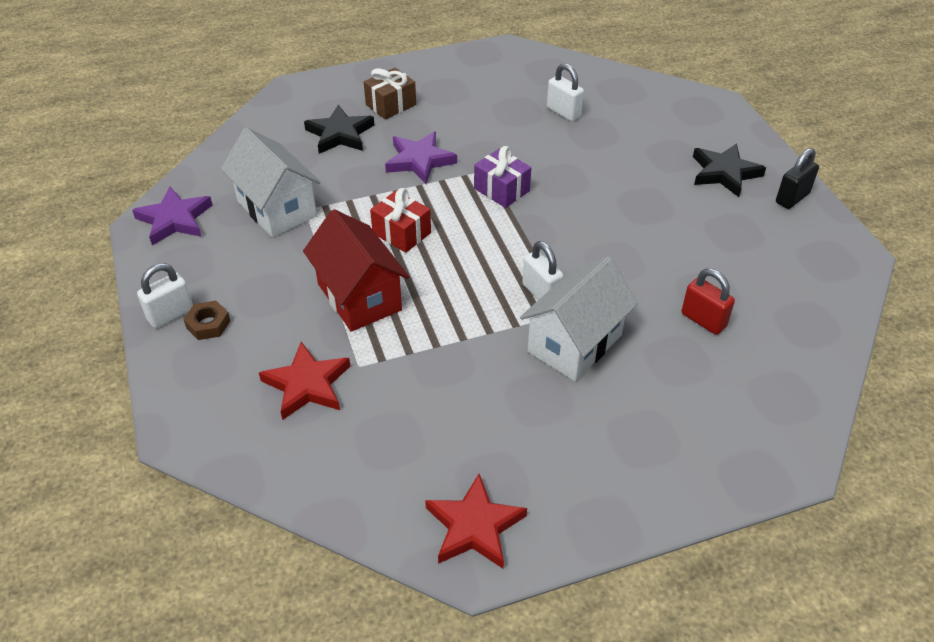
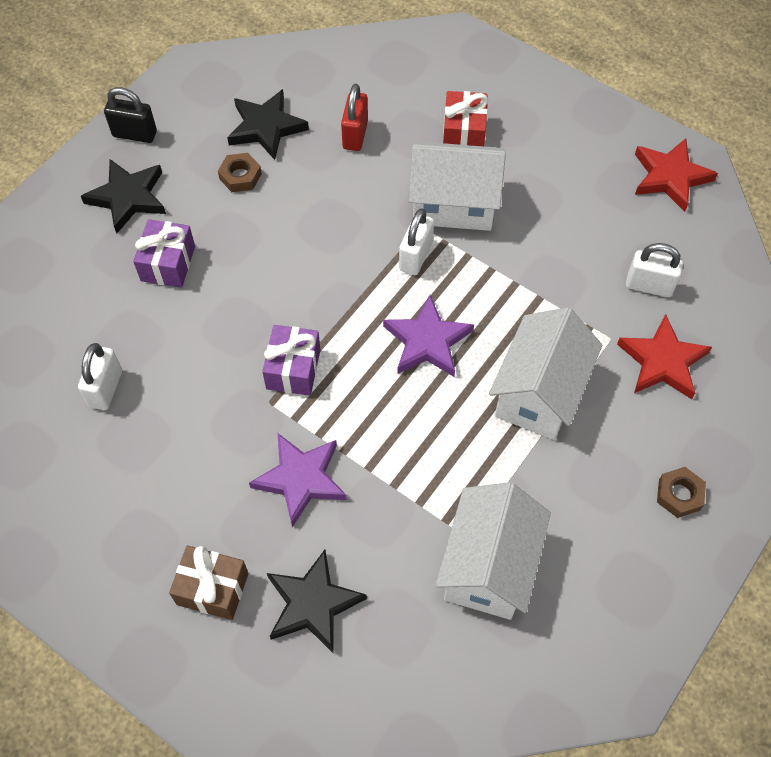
camera: 125 degrees left, 15 degrees up
purple star [132,186,212,246] -> purple star moved to [383,295,474,377]
white padlock [137,263,193,328] -> white padlock moved to [626,243,683,297]
red house [303,209,409,332] -> white house [489,307,602,440]
red gift [370,188,431,253] -> red gift moved to [443,91,488,146]
none -> purple gift [133,219,195,288]
none -> brown nut [218,153,262,192]
none -> black star [227,89,309,160]

